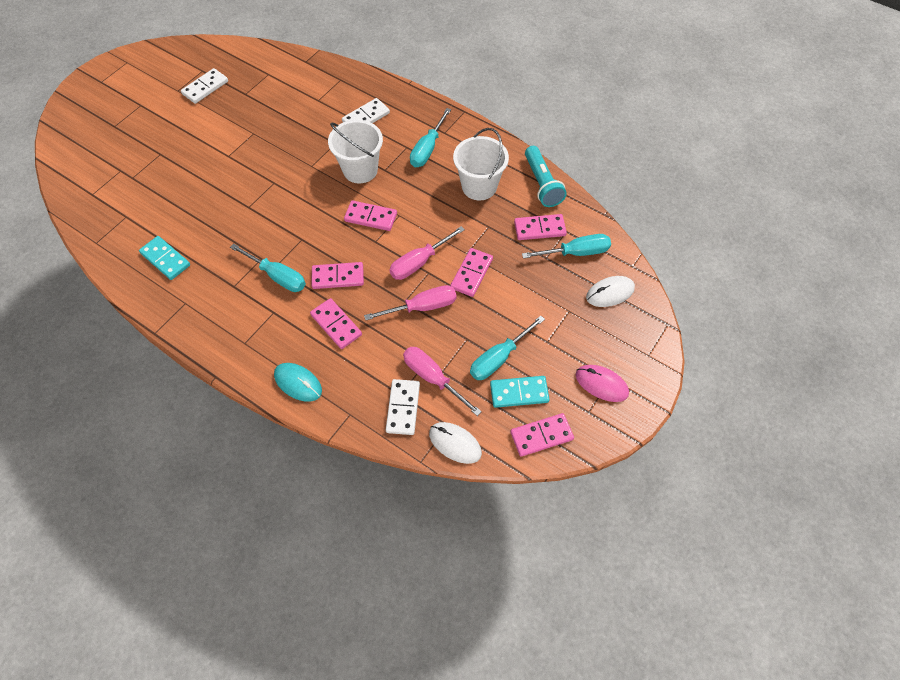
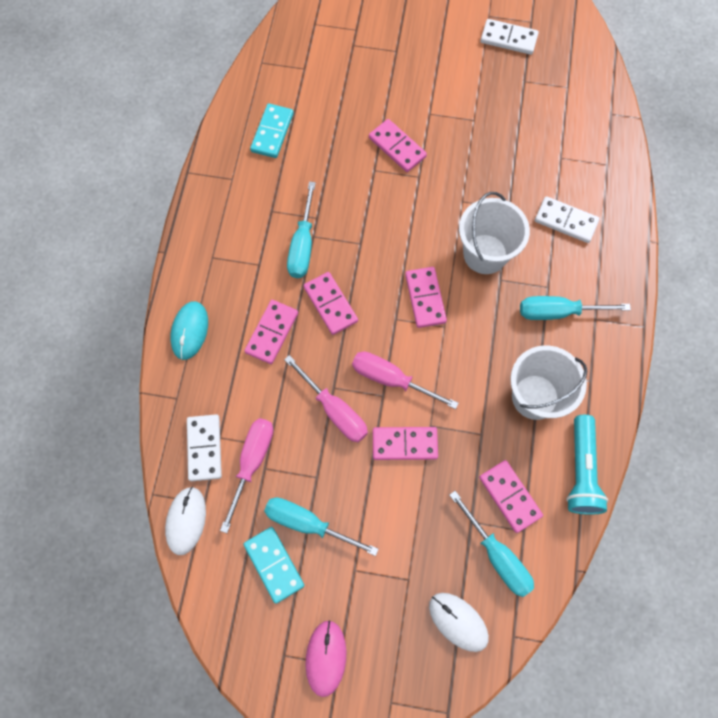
camera: 65 degrees right, 10 degrees up
white domino [386,379,420,435] -> white domino turned 75 degrees counterclockwise [187,414,222,481]
pink domino [510,413,574,457] -> pink domino moved to [369,119,427,172]
turquoise flashlight [525,146,567,207] -> turquoise flashlight turned 45 degrees counterclockwise [566,415,608,515]

